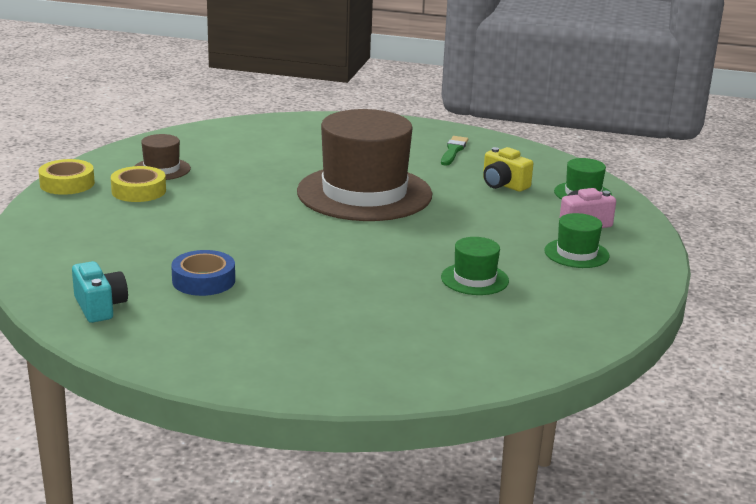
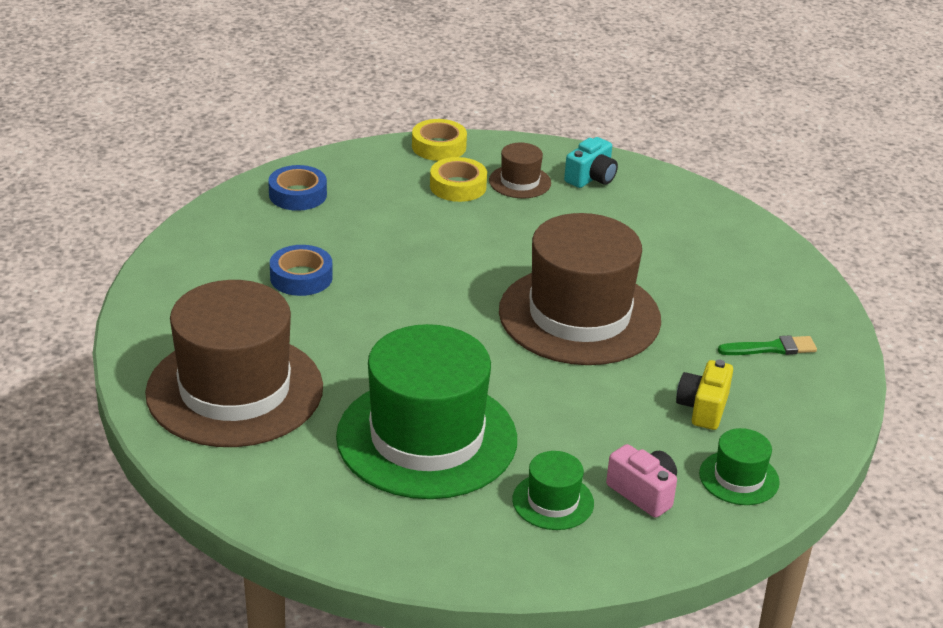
camera: 65 degrees right, 10 degrees up
turquoise camera [72,261,128,323] -> turquoise camera moved to [564,137,618,188]
green hat [441,237,509,295] -> green hat [336,324,517,499], size x2.31
none -> brown hat [145,280,323,447]
none -> blue tape [268,165,327,211]

